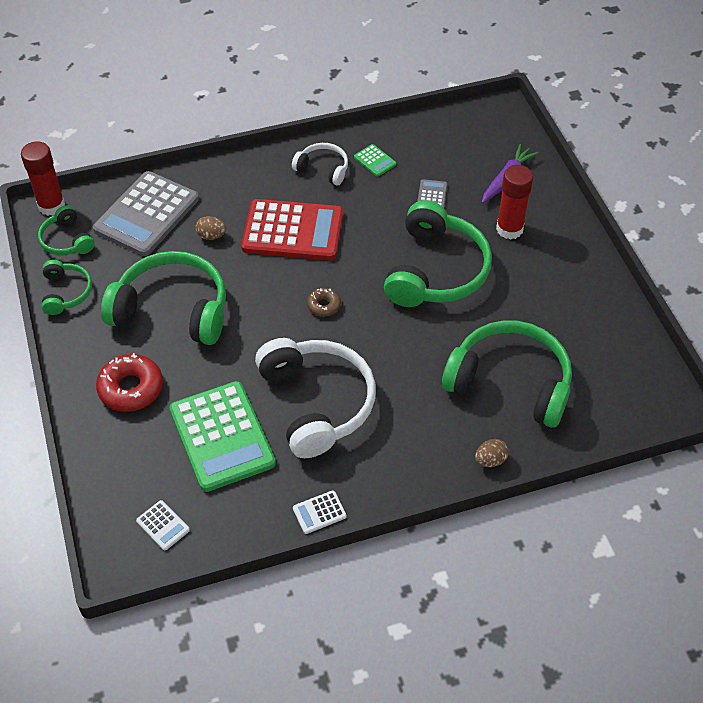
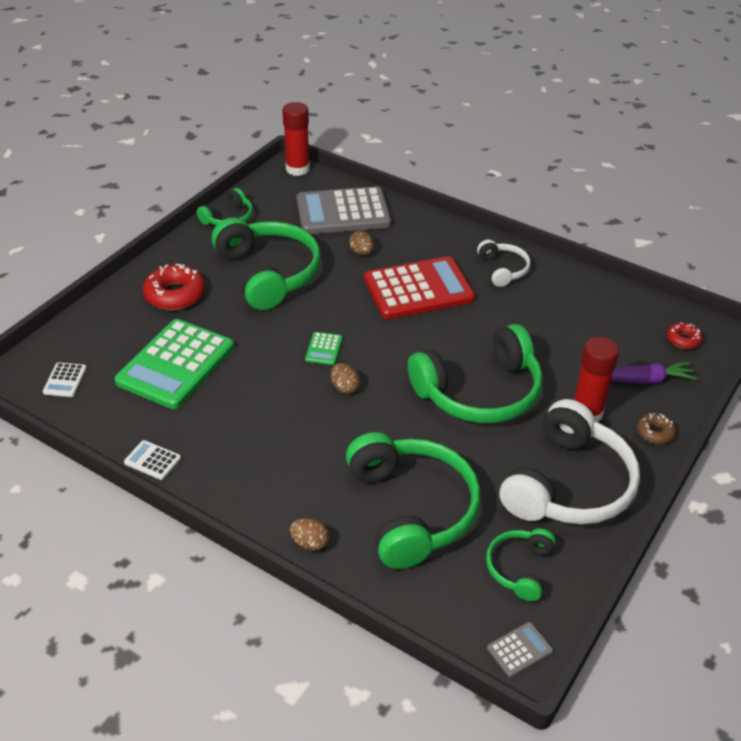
camera: 50 degrees right, 10 degrees down
green headphones [38,205,95,255] -> green headphones moved to [486,528,556,601]
red calculator [241,199,343,260] -> red calculator turned 75 degrees counterclockwise [364,256,475,319]
white headphones [255,338,376,458] -> white headphones moved to [500,399,640,524]
brown donut [307,288,341,317] -> brown donut moved to [637,413,676,444]
green calculator [354,144,396,177] -> green calculator moved to [305,332,343,365]
grey calculator [417,179,447,208] -> grey calculator moved to [487,622,553,677]
none -> brown egg [331,363,360,394]
none -> red donut [667,323,703,349]

